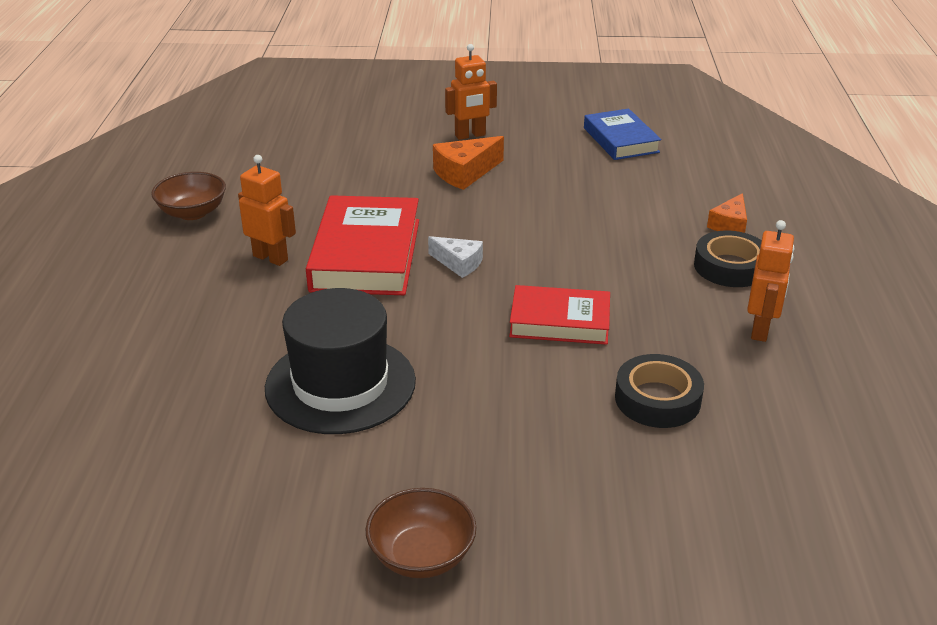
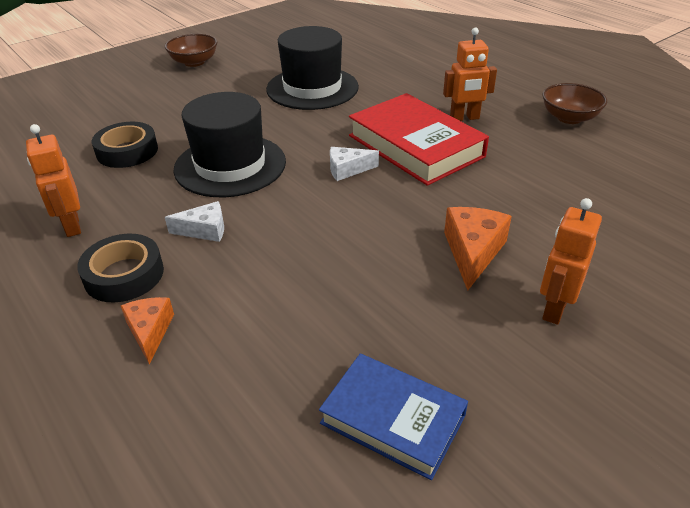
camera: 140 degrees right, 5 degrees up
red book [509,285,610,345] -> black hat [173,92,286,197]
none -> white cheese [165,201,224,242]

